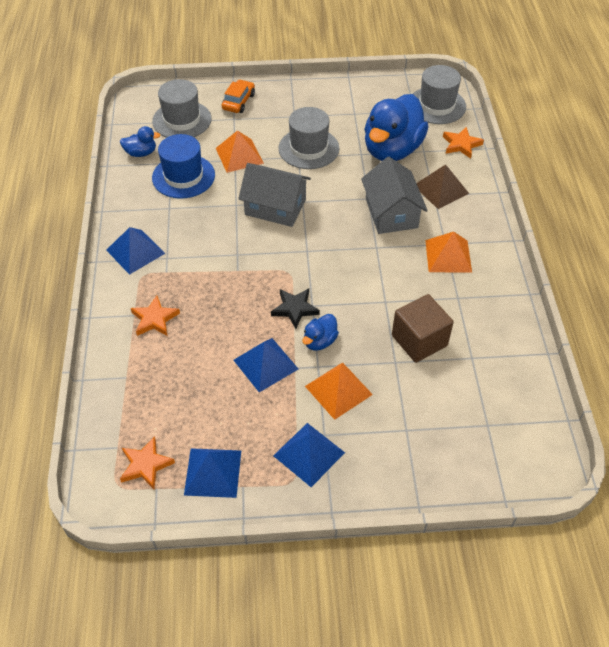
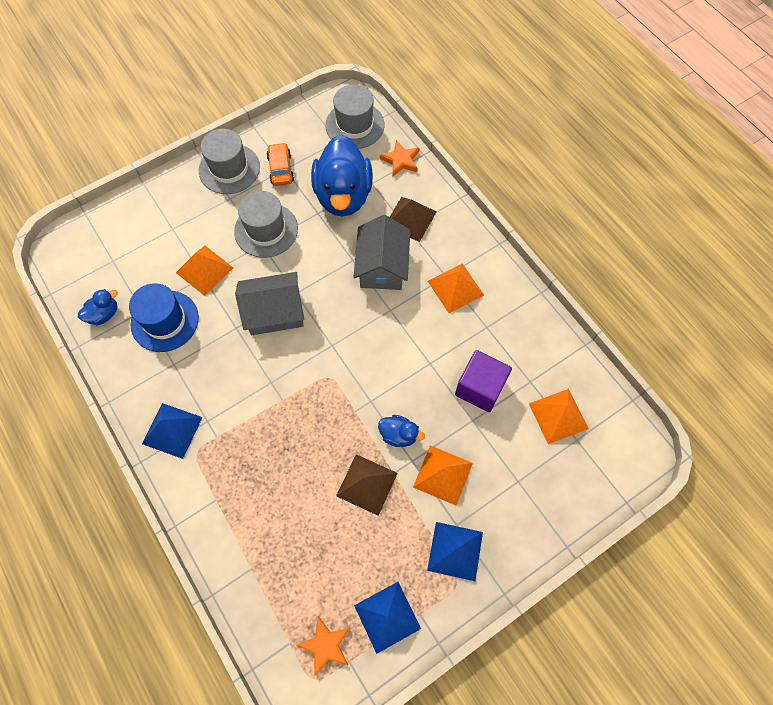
camera: 30 degrees left, 15 degrees up
orange star [131,296,180,336] -> none
grey hat [152,79,212,138] -> grey hat moved to [199,129,260,194]
orange car [221,79,255,113] -> orange car moved to [267,142,294,186]
blue pyramid [233,338,298,392] -> brown pyramid [336,454,398,516]
black star [271,288,320,329] -> none
blue duck [303,314,339,351] -> blue duck turned 75 degrees counterclockwise [378,415,425,447]
grey house [361,157,428,234] -> grey house turned 45 degrees clockwise [354,215,410,290]
brown cube [392,294,454,363] -> purple cube [455,350,512,412]
none -> orange pyramid [529,389,589,444]

